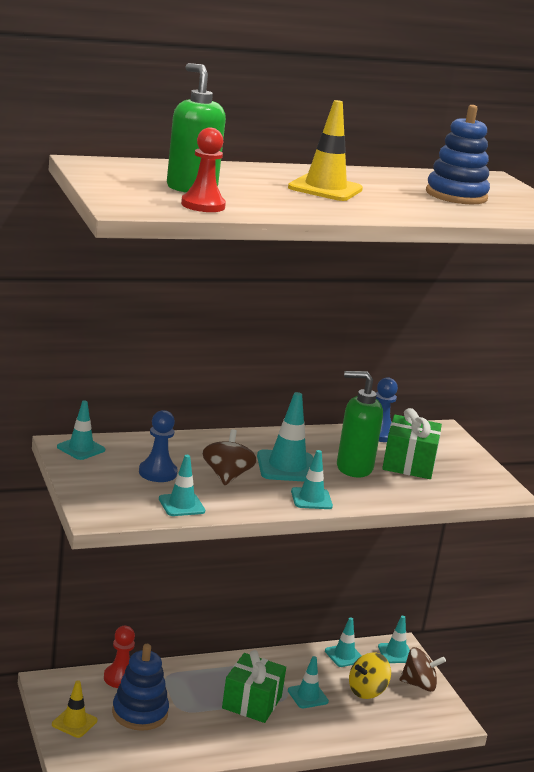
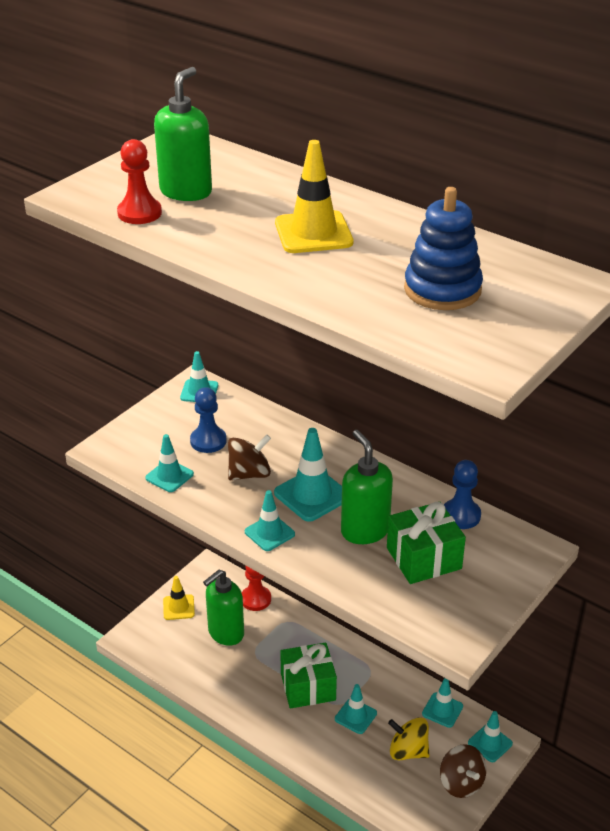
camera: 60 degrees right, 15 degrees up
blue stacking toy [112,644,169,731] -> green soap dispenser [203,570,244,646]

